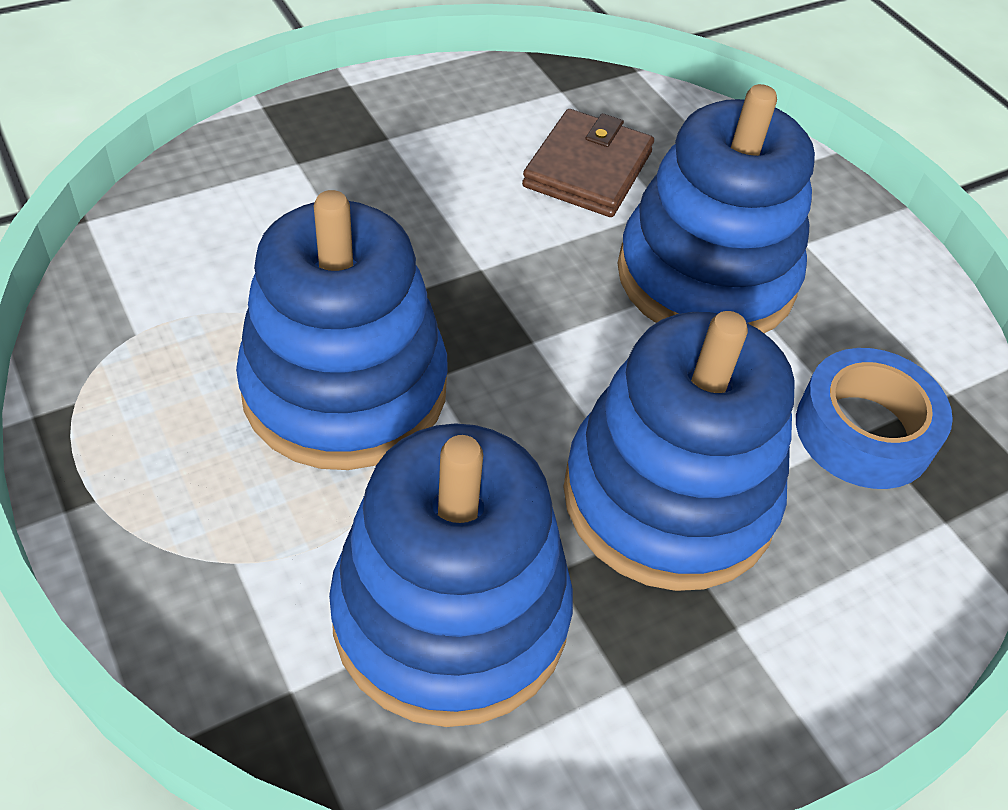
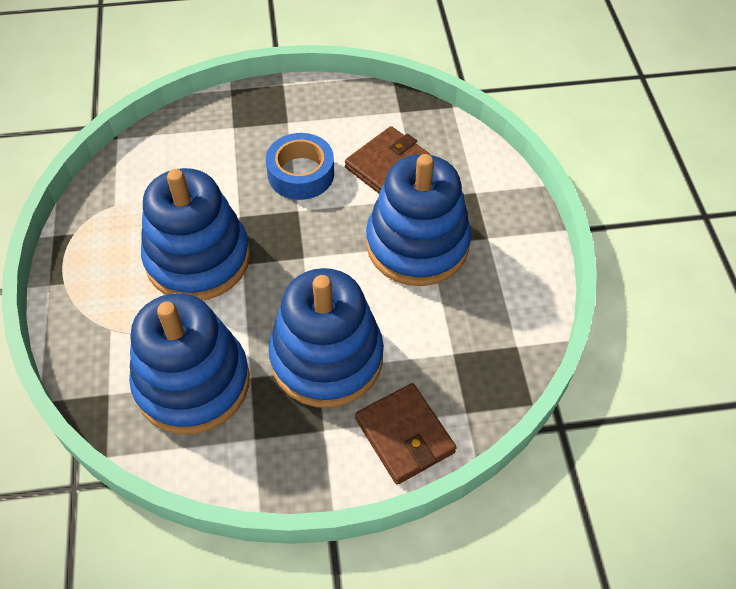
camera: 25 degrees right, 5 degrees up
blue tape [796,348,953,489] -> blue tape moved to [266,133,334,200]
none -> brown wallet [355,383,457,485]

